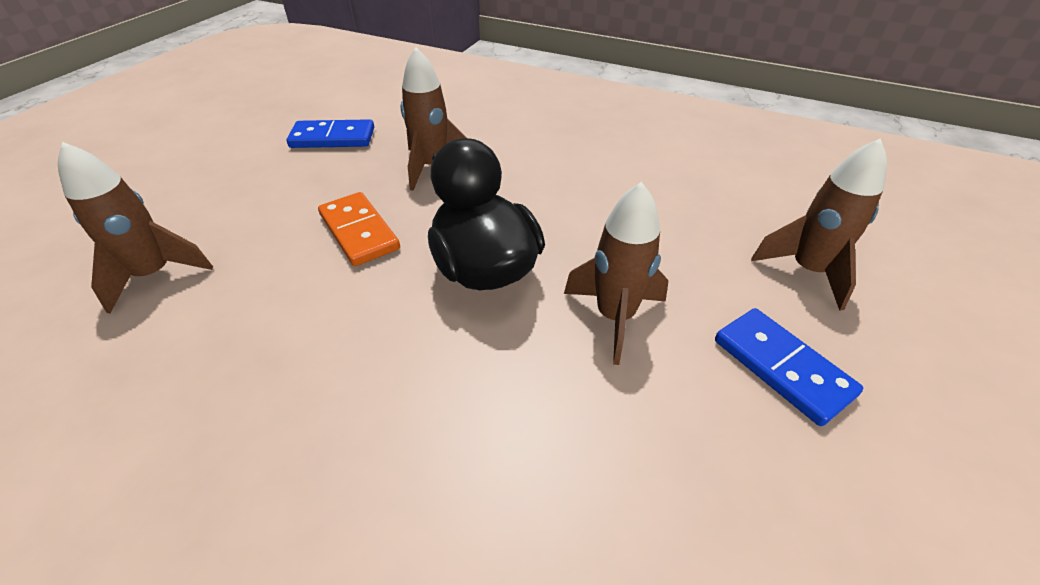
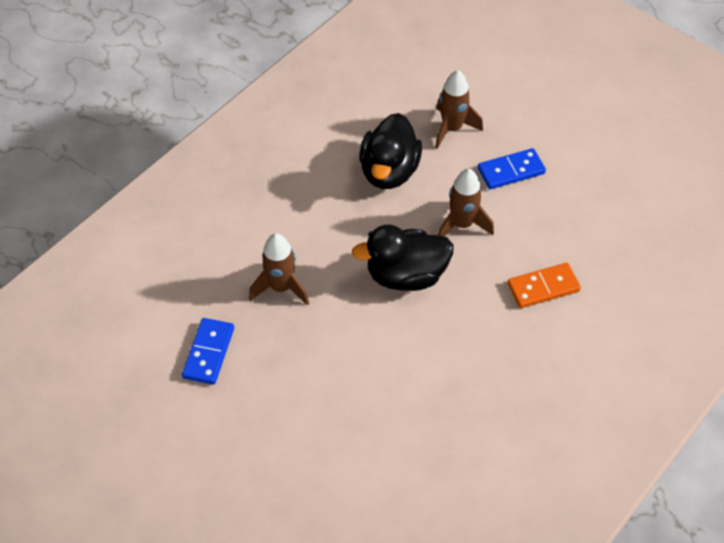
camera: 75 degrees left, 10 degrees up
brown rocket [58,142,213,314] -> none
orange domino [318,192,400,266] -> orange domino moved to [507,263,581,308]
none -> black duck [359,113,422,189]

